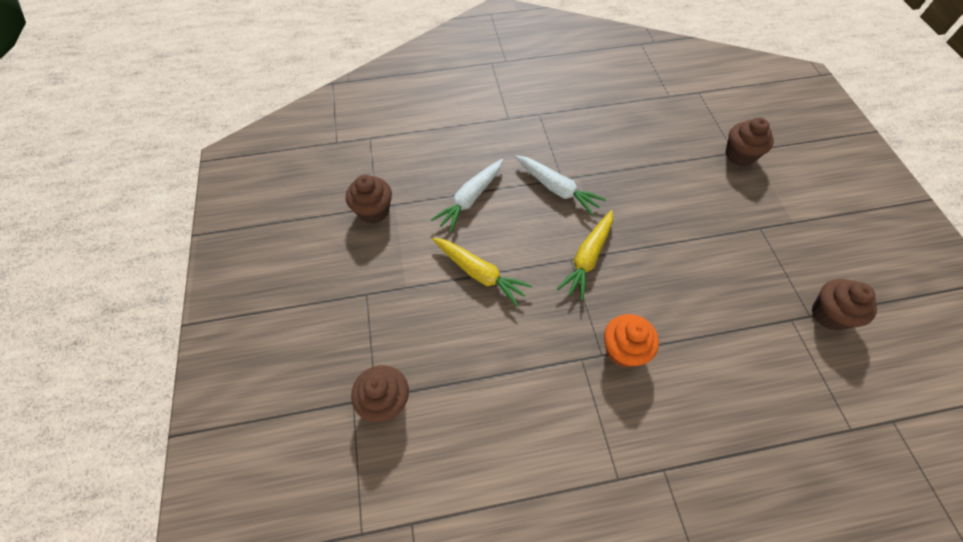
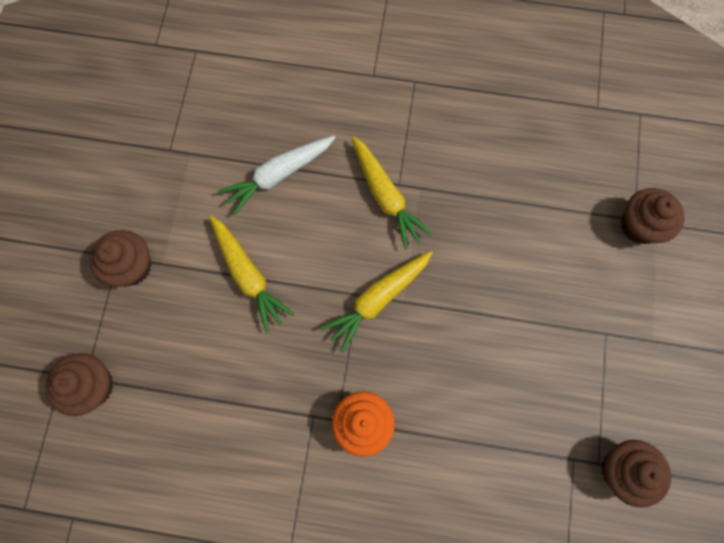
camera: 20 degrees right, 15 degrees up
brown cupcake [346,175,392,223] -> brown cupcake moved to [89,230,151,287]
white carrot [515,155,606,216] -> yellow carrot [352,136,432,250]

